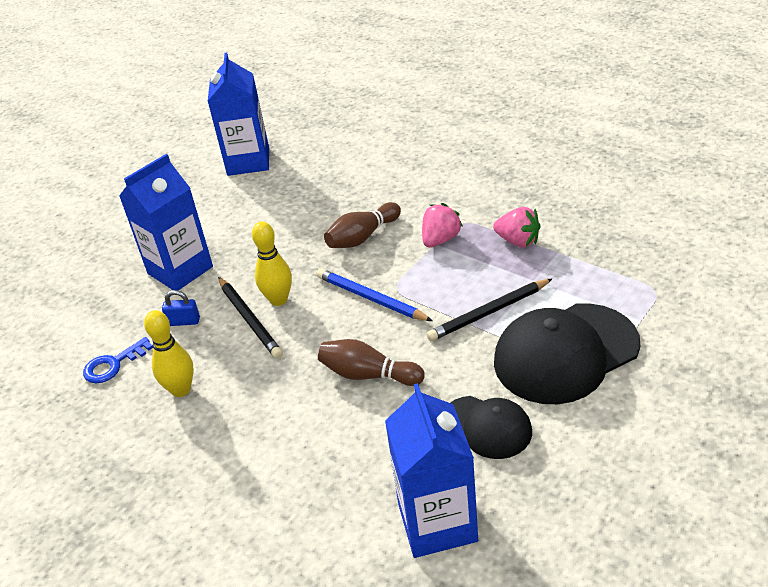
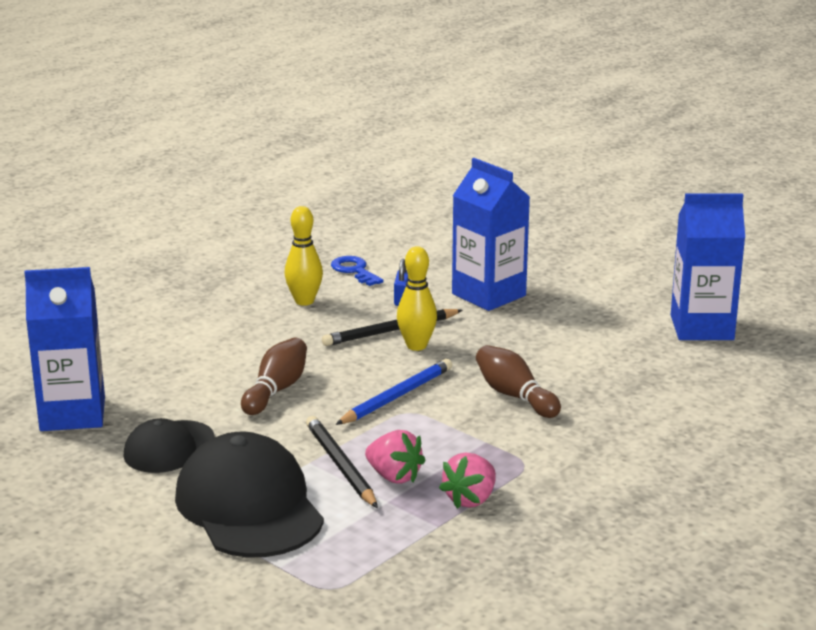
camera: 90 degrees right, 15 degrees down
pink strawberry [422,203,463,248] -> pink strawberry moved to [365,430,426,484]

